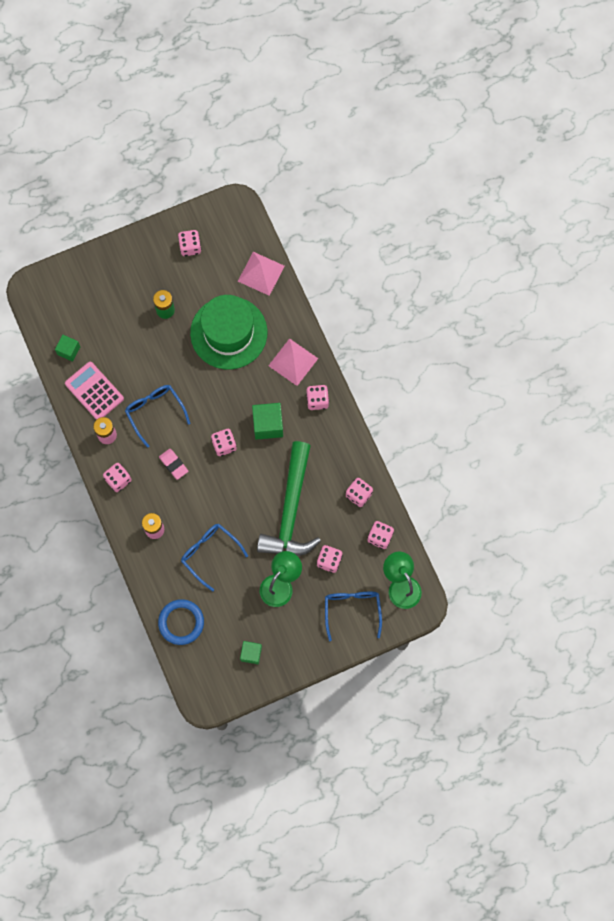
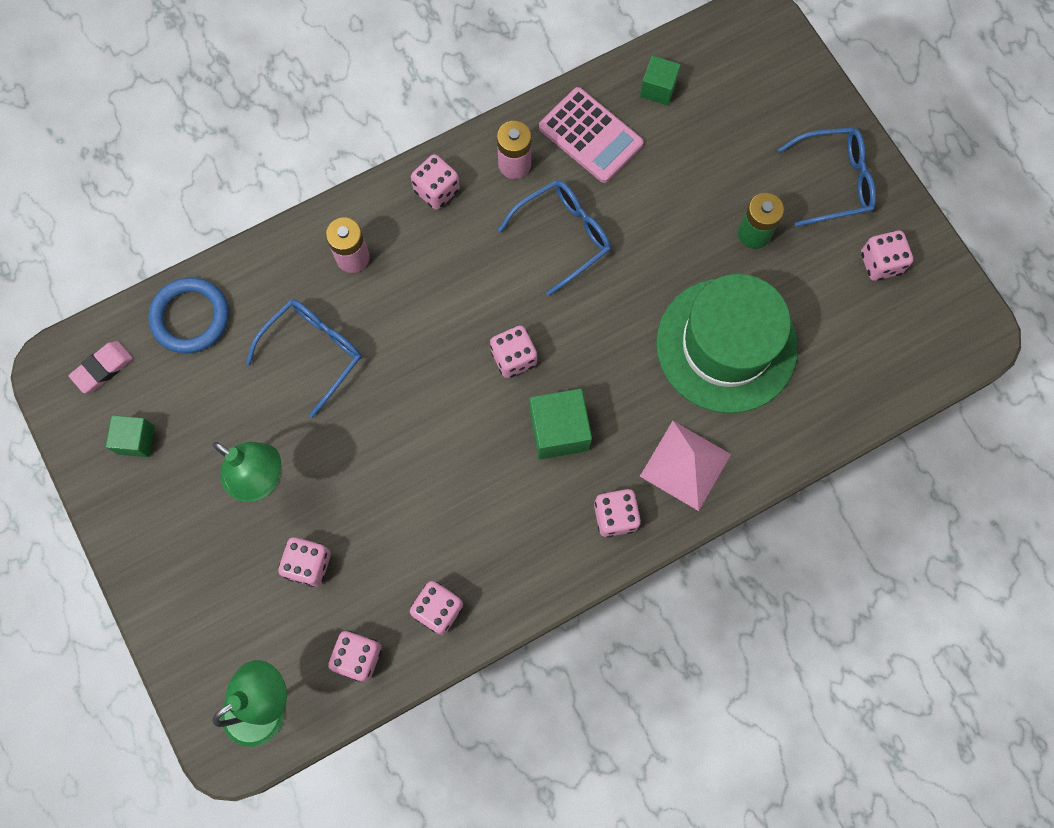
camera: 85 degrees right, 0 degrees up
pink calculator [65,362,124,420] -> pink calculator turned 90 degrees clockwise [539,87,644,183]
pink eraser [159,449,188,480] -> pink eraser moved to [69,341,133,393]
pink pyramid [238,252,285,296] -> none
green hammer [257,441,321,556] -> none
blue glasses [325,592,382,641] -> blue glasses moved to [778,127,876,227]

